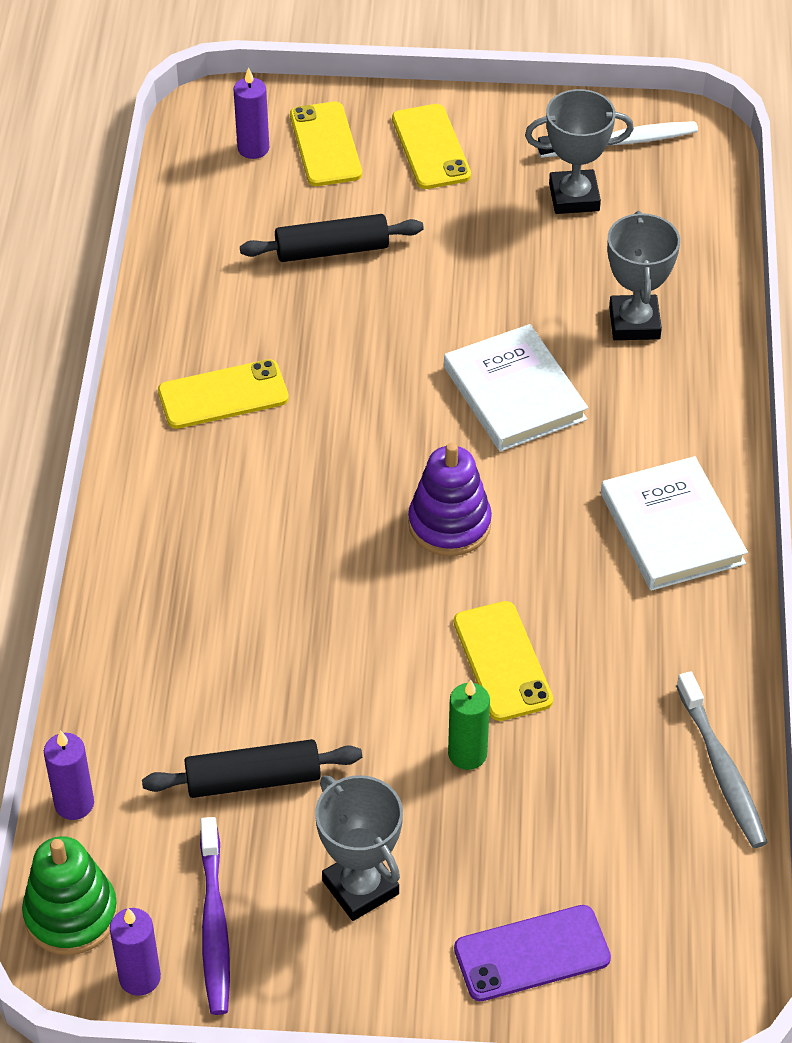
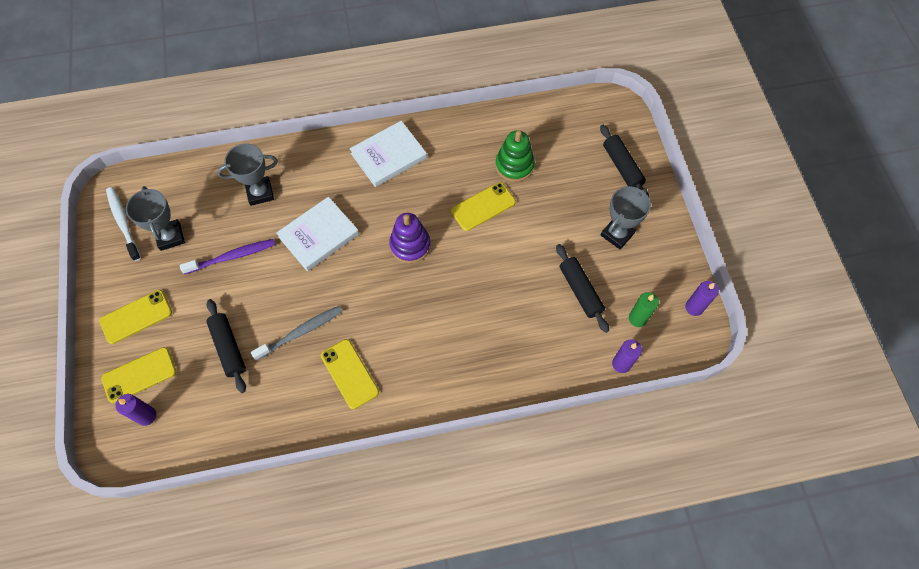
camera: 105 degrees left, 15 degrees up
green stacking toy [22,836,118,955] -> green stacking toy moved to [495,130,535,182]
purple toothbrush [200,817,230,1015] -> purple toothbrush moved to [180,239,275,274]
green candle [448,680,490,770] -> green candle moved to [629,292,659,327]
purple phone [454,905,611,1001] -> black rolling pin [600,125,649,197]
grey toothbrush [676,671,768,848] -> grey toothbrush moved to [251,306,343,361]

